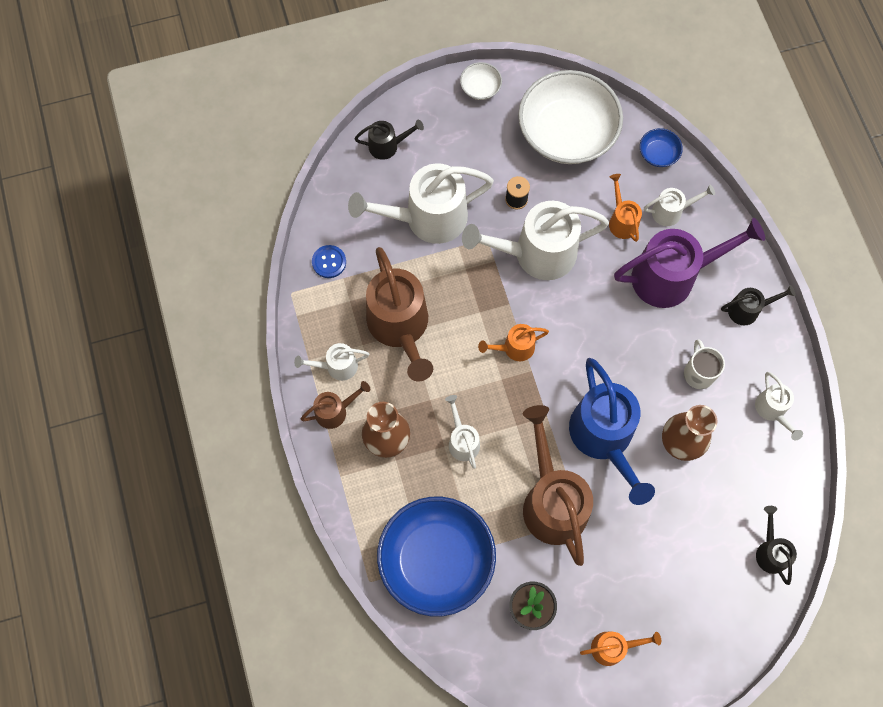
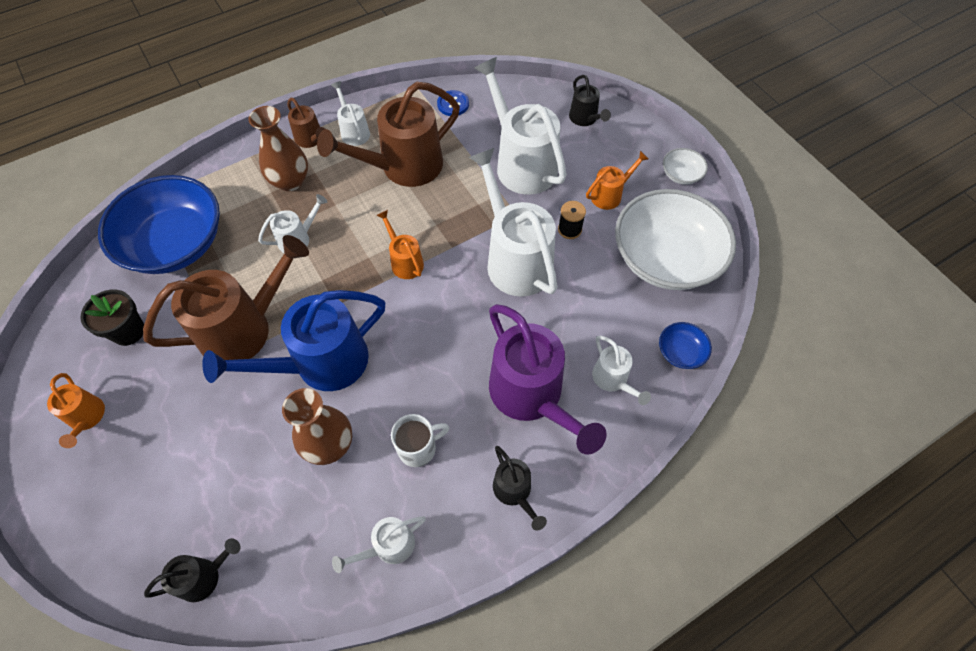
camera: 75 degrees right, 10 degrees down
orange watering can [609,174,642,242] -> orange watering can moved to [586,151,649,210]

